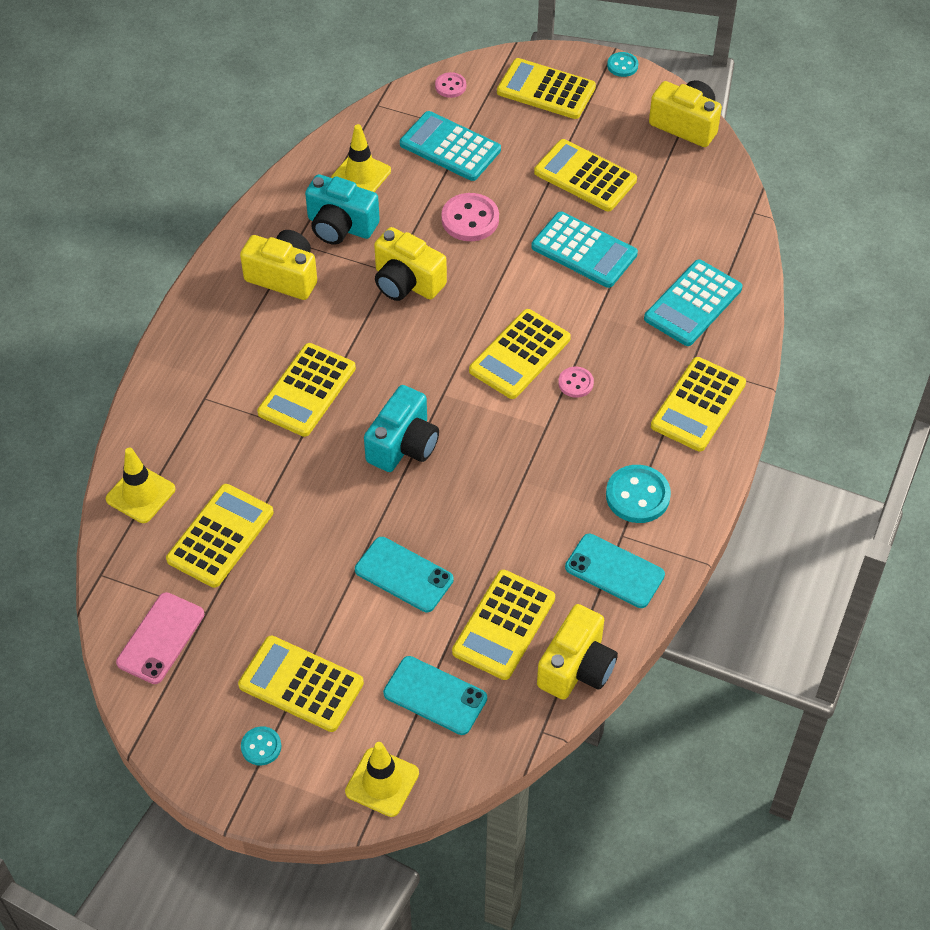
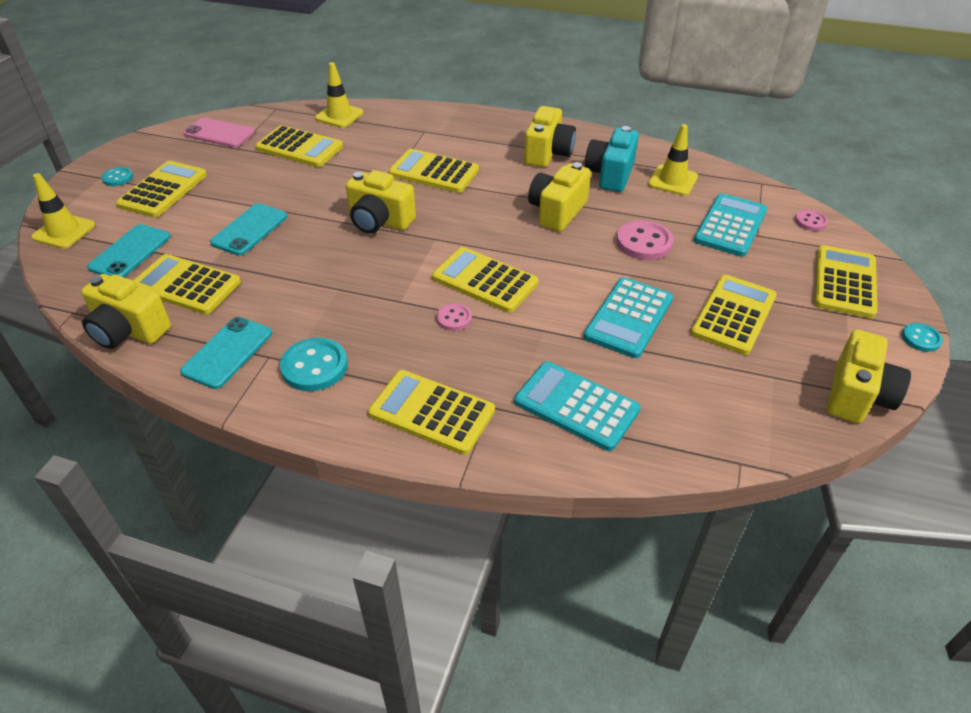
camera: 85 degrees right, 10 degrees down
turquoise camera [364,385,439,472] -> yellow camera [346,170,416,234]

